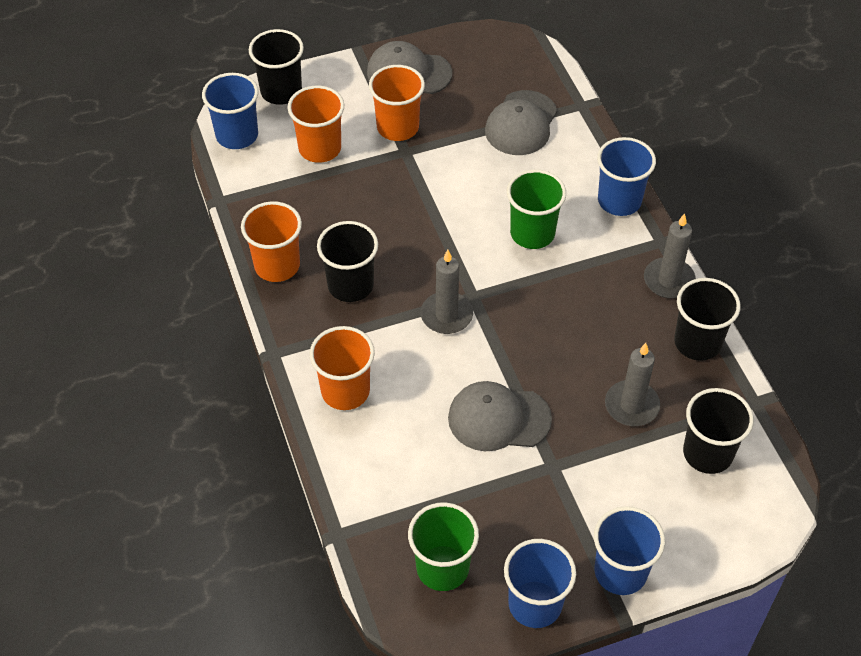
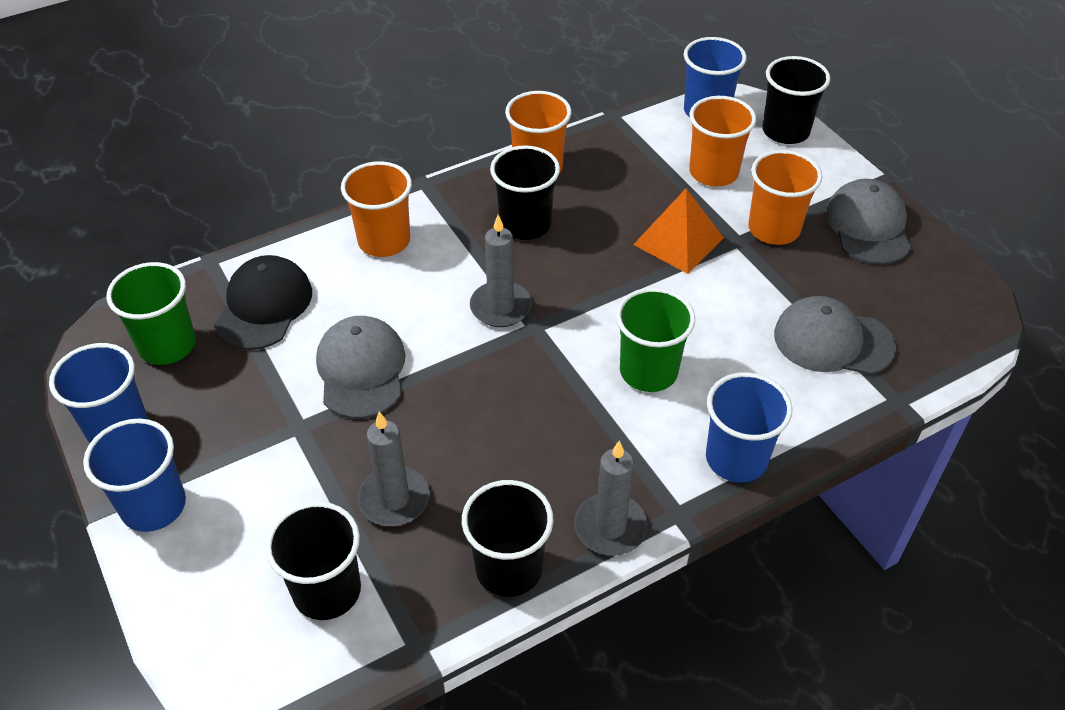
camera: 80 degrees right, 5 degrees down
none -> black cap [214,255,312,350]
none -> orange pyramid [633,188,724,274]

